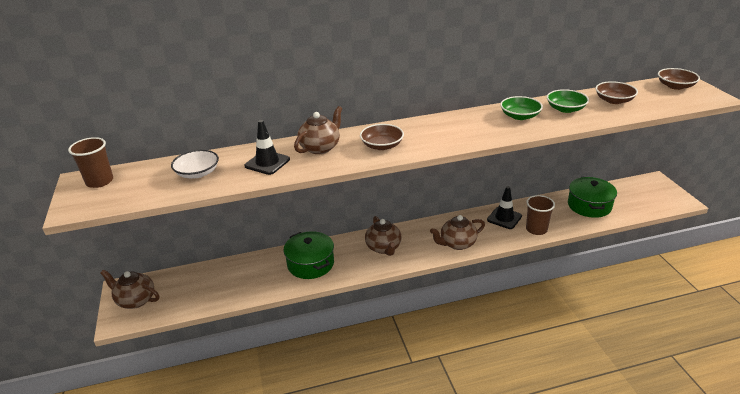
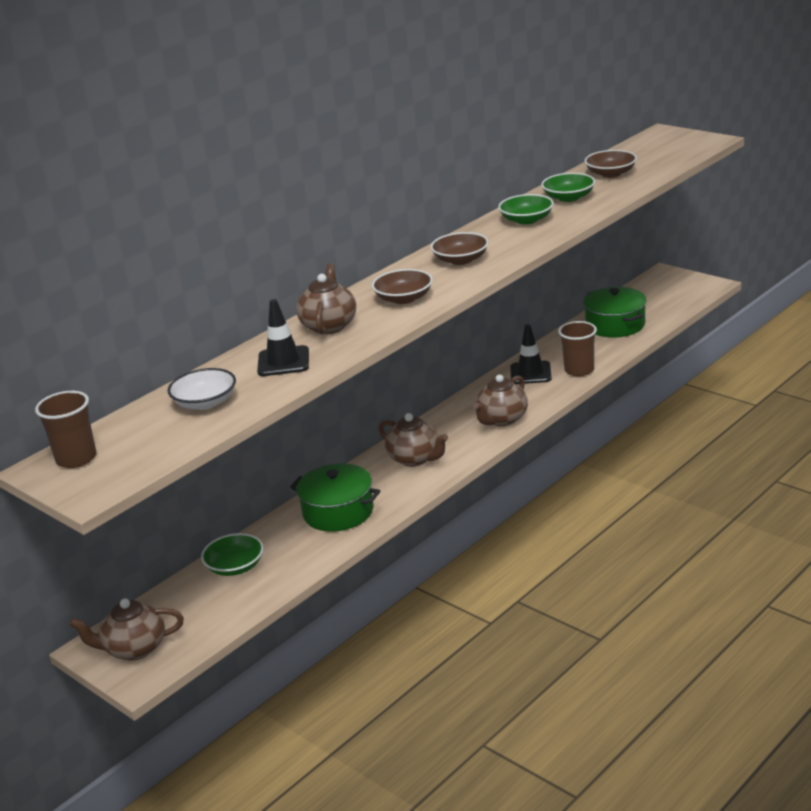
camera: 30 degrees left, 5 degrees down
brown bowl [658,68,700,90] -> brown bowl moved to [431,232,489,265]
none -> green bowl [201,533,264,576]

